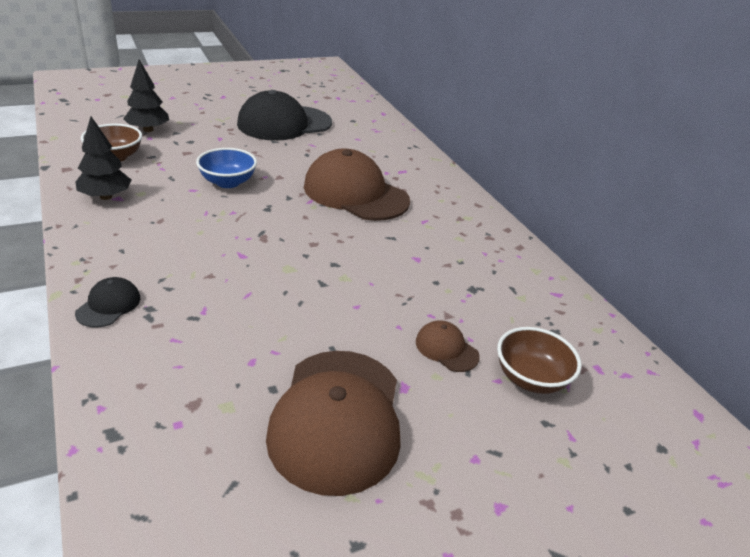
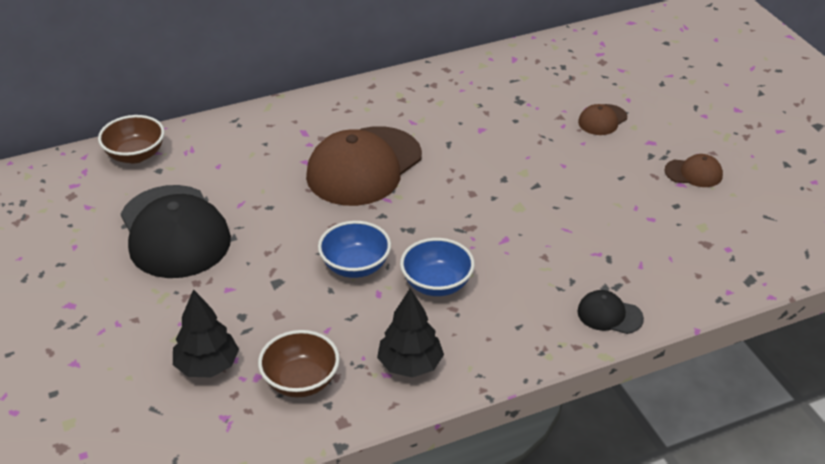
camera: 85 degrees left, 5 degrees up
brown cap [266,351,401,496] -> brown cap [664,154,723,187], size x0.44
brown bowl [497,327,582,394] -> brown bowl moved to [98,115,164,163]
none -> blue bowl [400,238,475,296]

